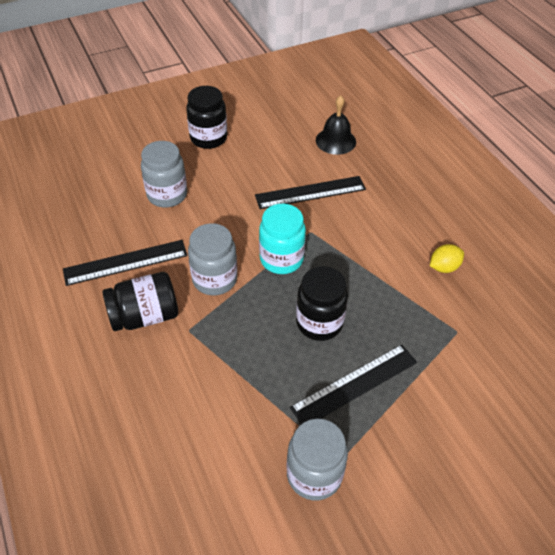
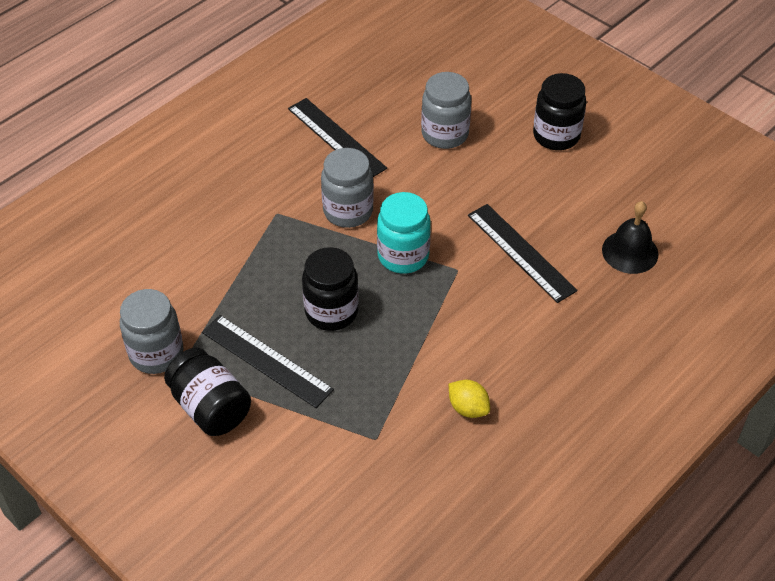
camera: 70 degrees right, 0 degrees up
black jar [102,272,178,331] -> black jar moved to [164,348,251,436]

